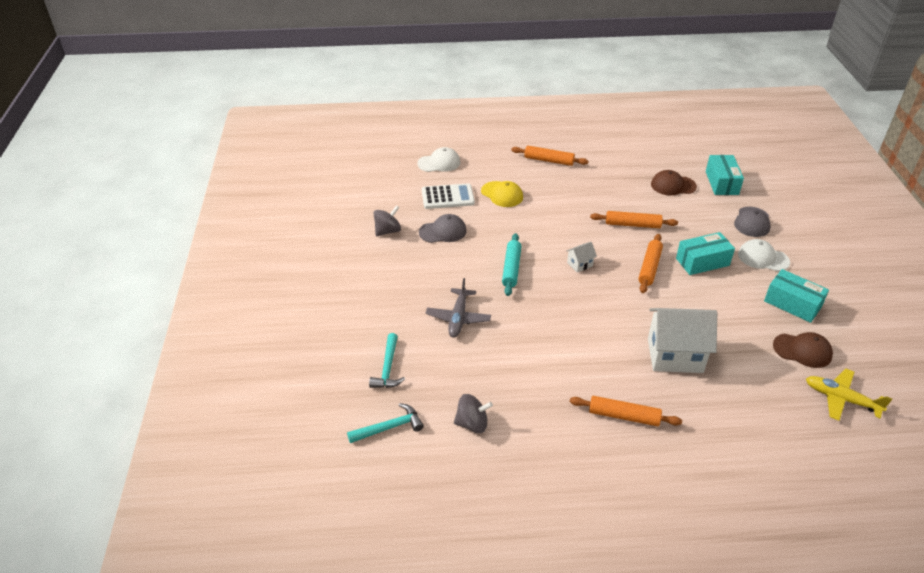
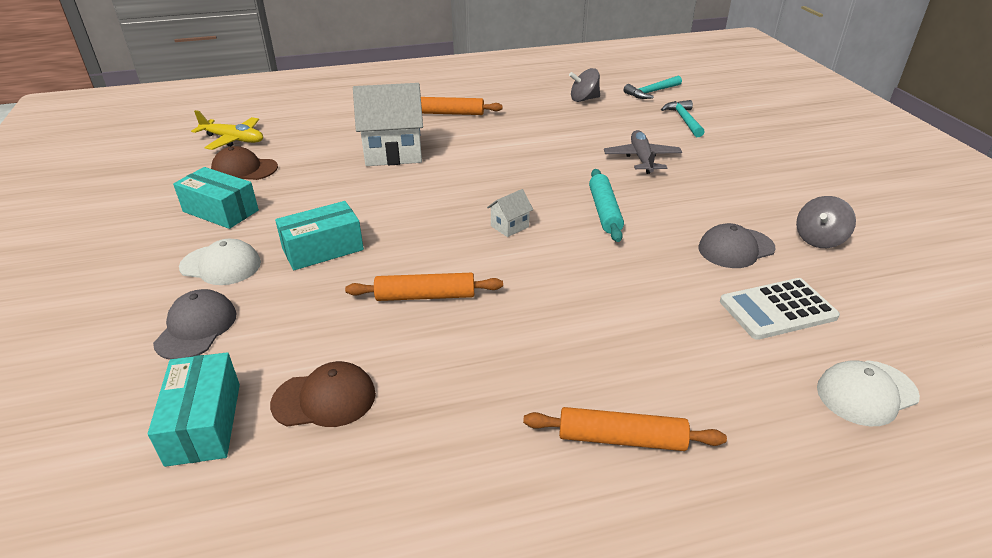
camera: 170 degrees right, 5 degrees down
yellow cap [481,181,523,207] -> none
orange rolling pin [638,234,663,293] -> none

